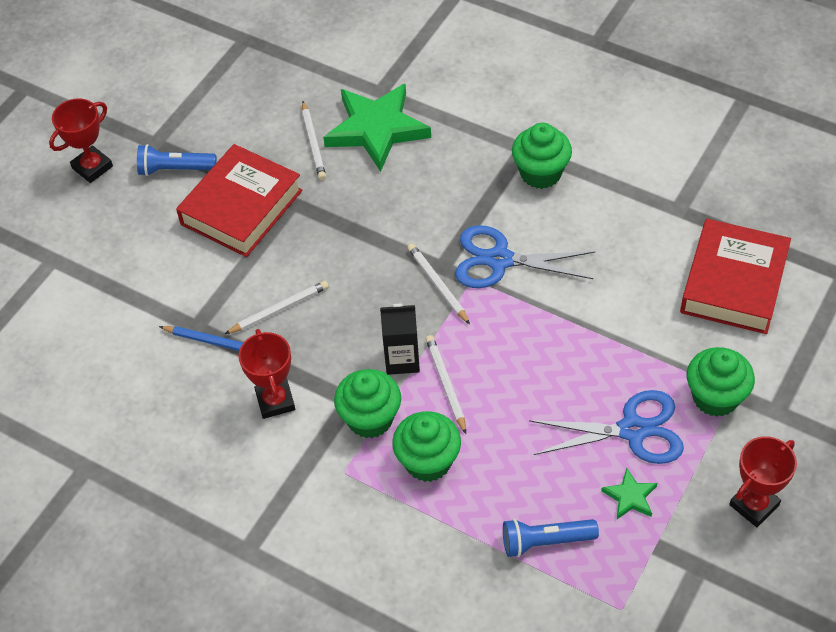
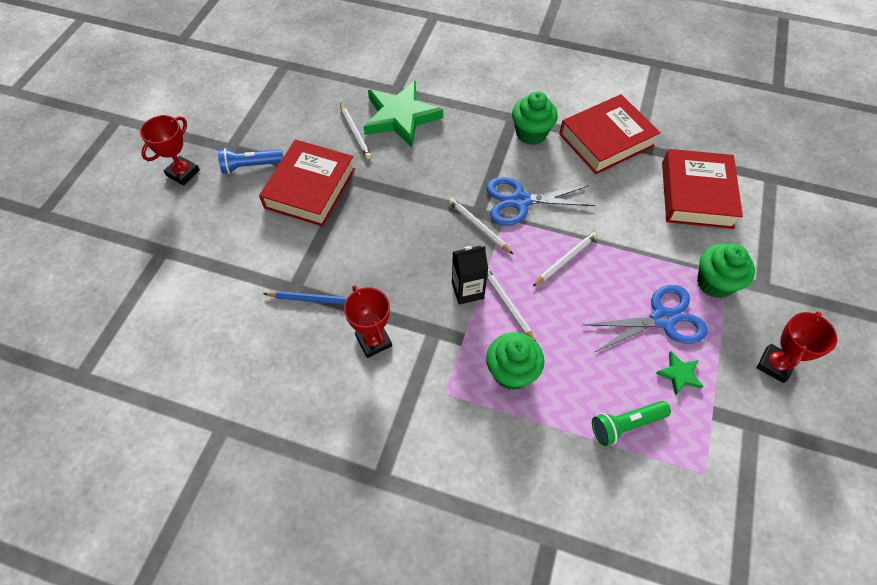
camera: 15 degrees left, 5 degrees up
white pencil [225,281,329,334] -> white pencil moved to [532,232,597,287]
green cupcake [334,369,401,438] -> none
blue flashlight [503,519,599,557] -> green flashlight [592,401,671,446]
none -> red book [559,94,660,174]

